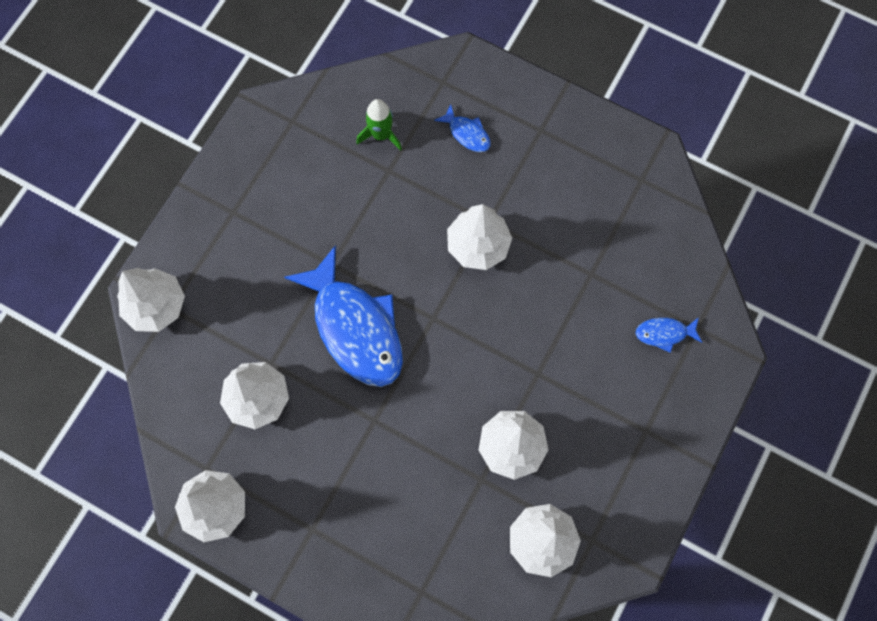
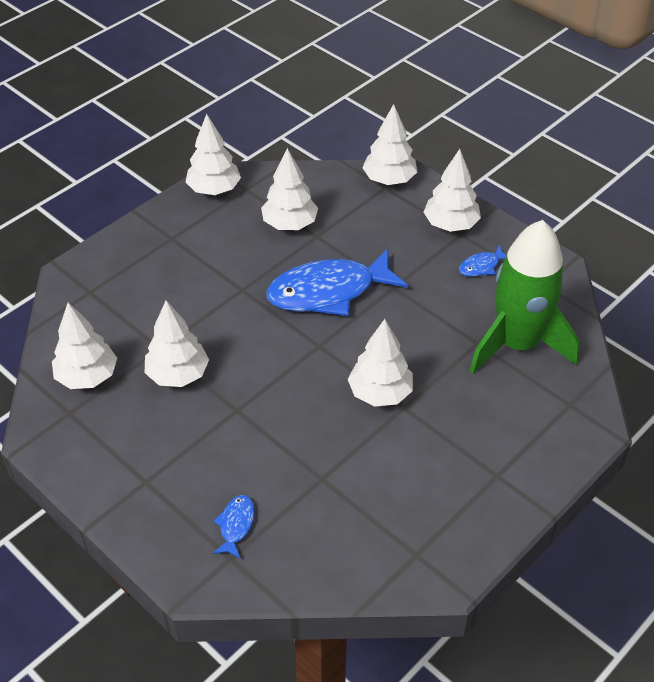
camera: 105 degrees right, 25 degrees down
green rocket [356,99,402,151] -> green rocket [469,220,579,374], size x2.35
blue fish [434,104,491,152] -> blue fish moved to [459,245,507,277]
none -> white tree [423,149,481,232]

